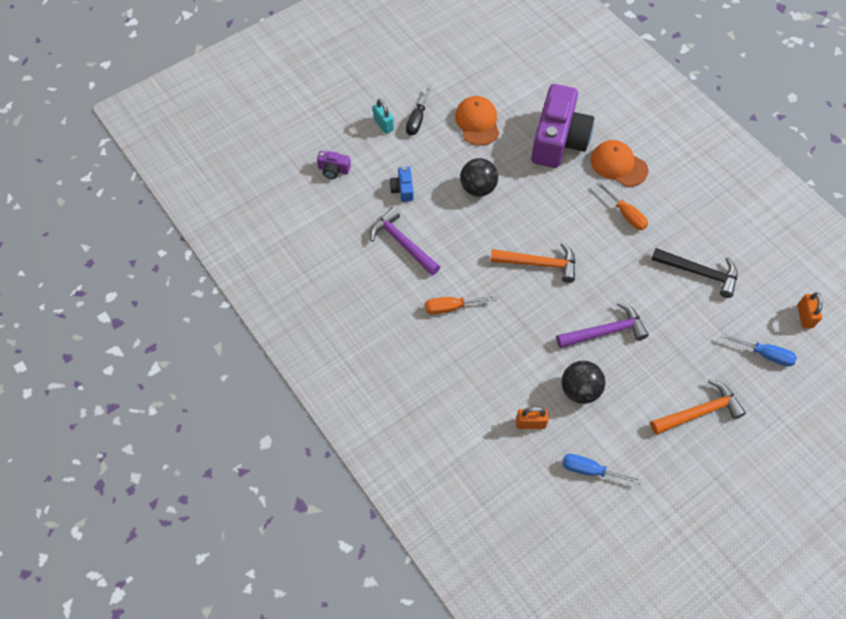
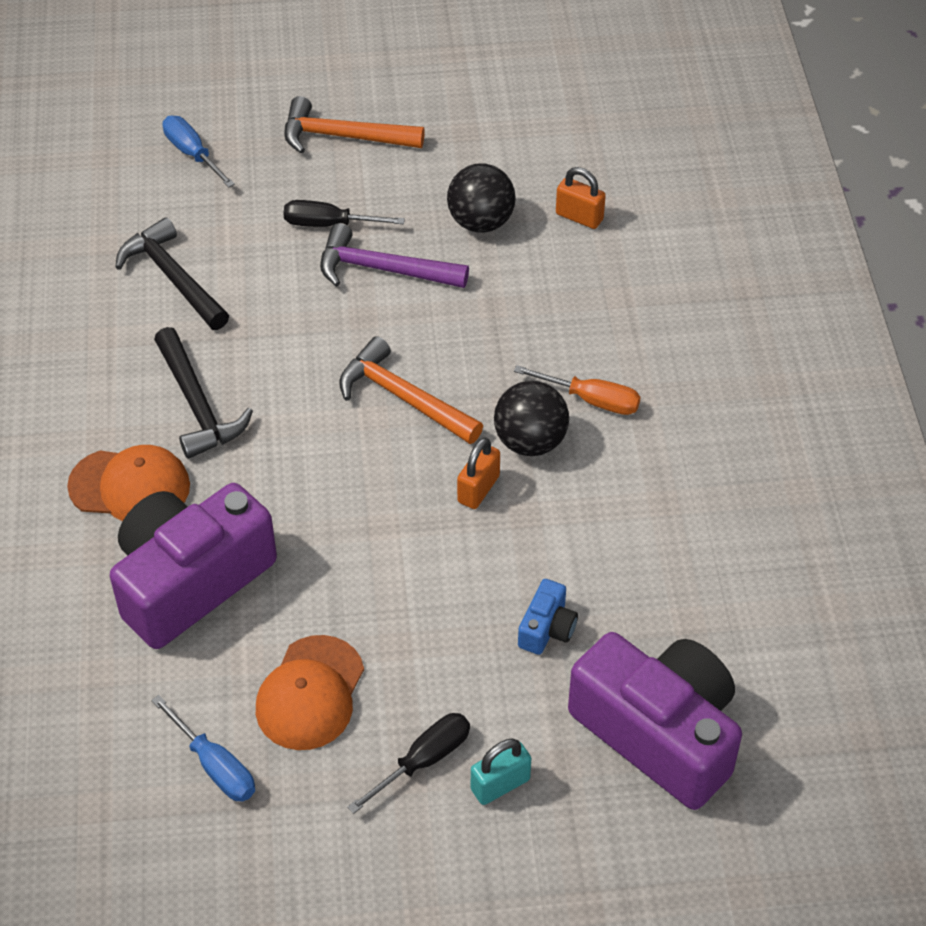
camera: 150 degrees left, 10 degrees down
purple camera [317,151,351,179] -> purple camera [568,632,742,810], size x2.40
purple hammer [369,207,440,276] -> none
turquoise padlock [373,99,394,134] -> turquoise padlock turned 60 degrees clockwise [471,739,531,805]
black ball [460,158,498,197] -> black ball moved to [494,381,569,456]
blue screwdriver [562,454,642,485] -> blue screwdriver moved to [151,695,255,802]
orange cap [590,140,648,187] -> orange cap turned 60 degrees counterclockwise [67,445,190,521]
orange screwdriver [597,181,648,230] -> black hammer [154,327,253,459]
orange padlock [797,292,823,328] -> orange padlock moved to [457,438,500,509]
none -> black screwdriver [283,200,405,227]

